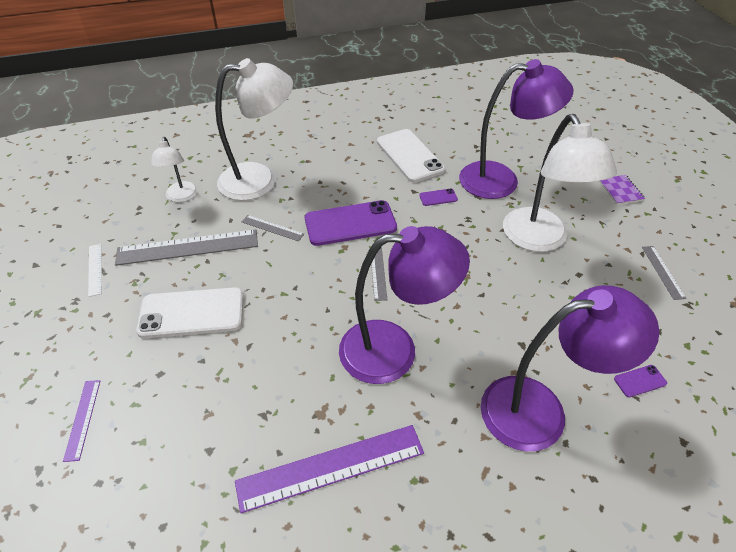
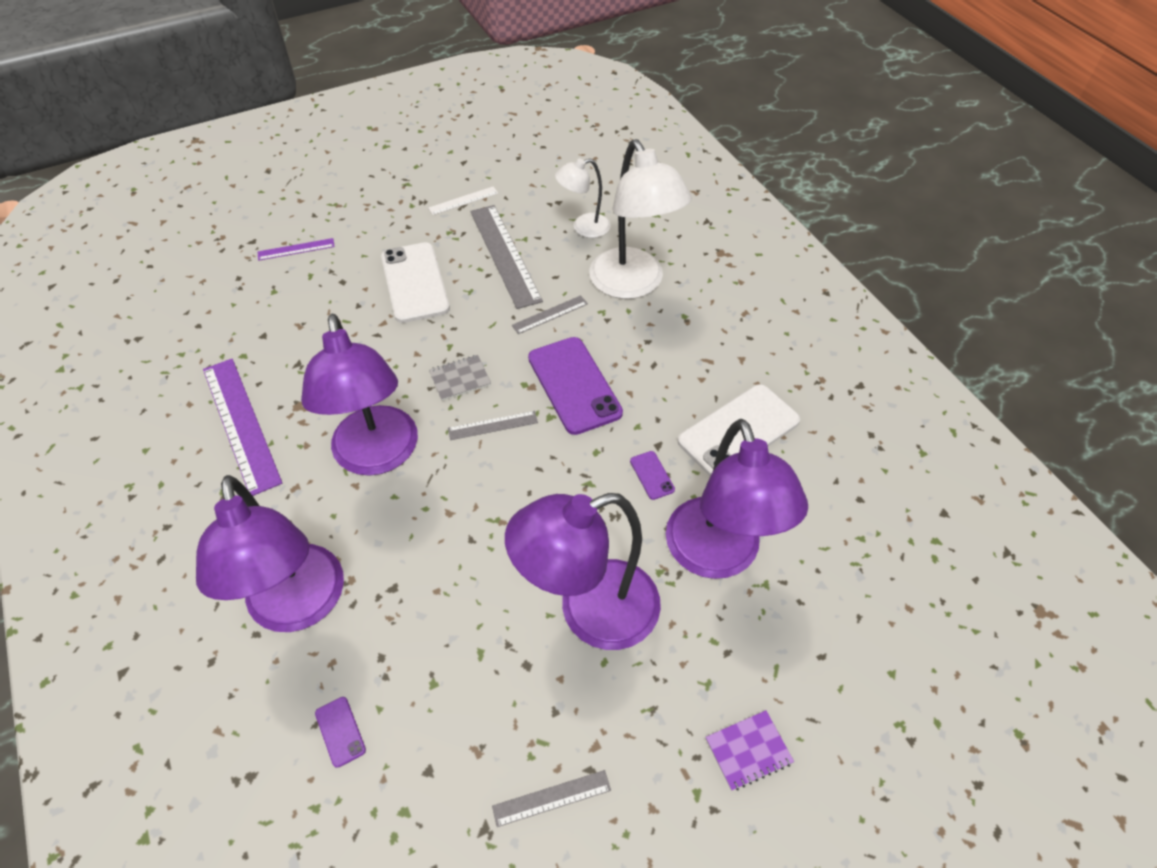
camera: 80 degrees right, 5 degrees up
grey ruler [242,215,304,242] -> grey ruler turned 45 degrees clockwise [512,295,588,334]
white lamp [503,114,617,252] -> purple lamp [505,493,661,650]
none -> grey notebook [429,355,491,401]

